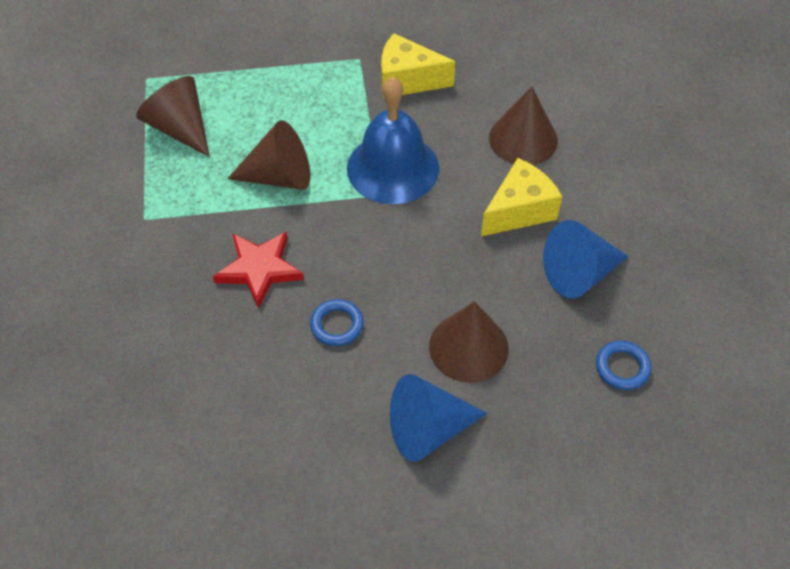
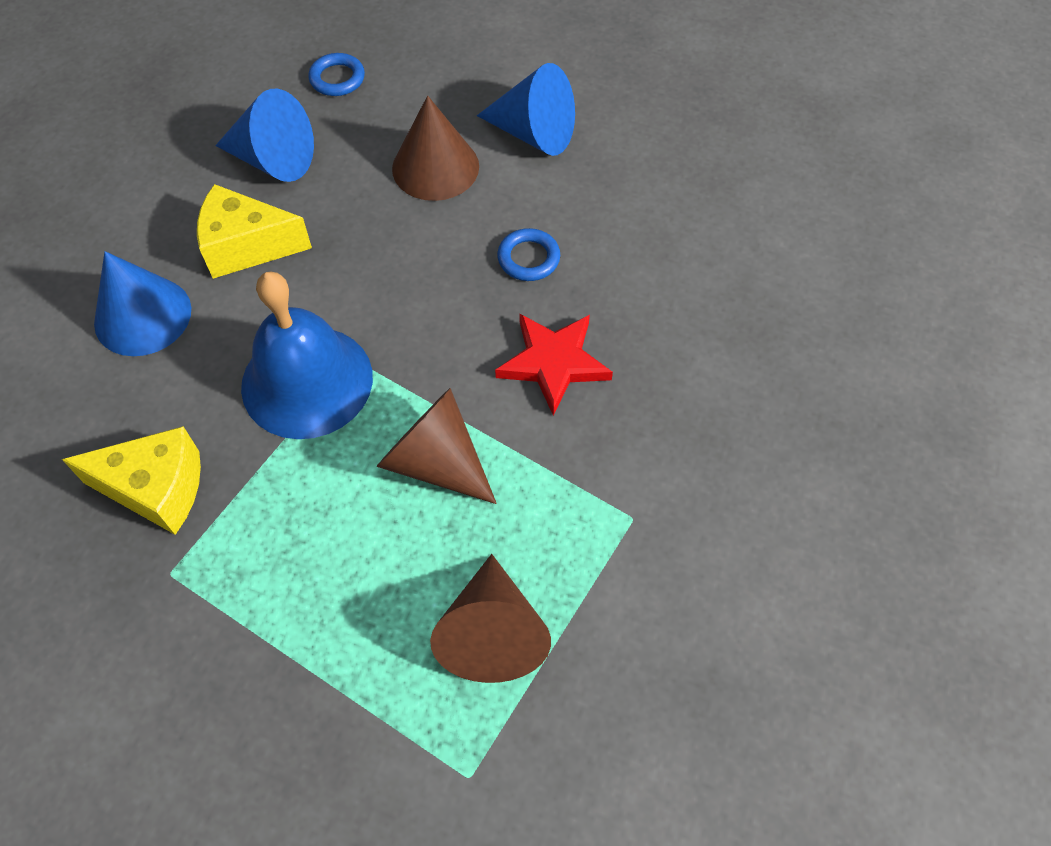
camera: 140 degrees left, 5 degrees up
yellow cheese [381,33,456,98] -> yellow cheese turned 45 degrees counterclockwise [62,426,201,535]
brown cone [489,86,558,165] -> blue cone [94,251,191,356]

